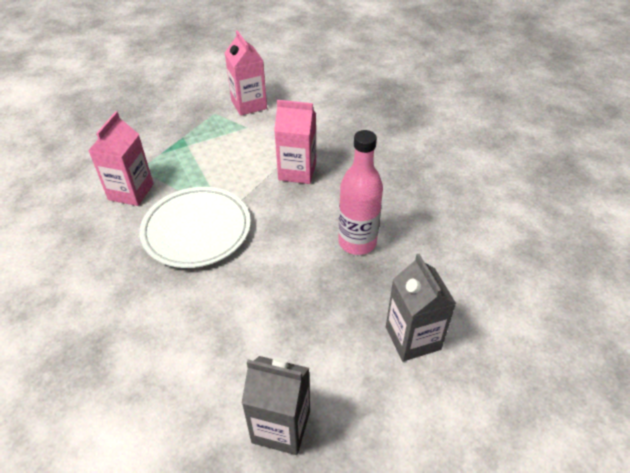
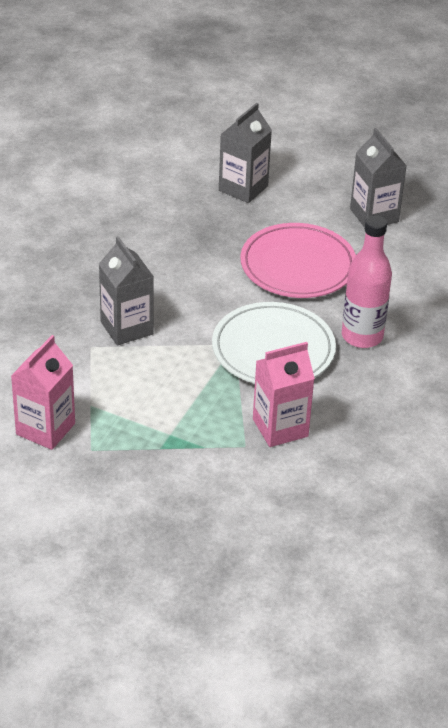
camera: 130 degrees left, 5 degrees down
pink carton [274,100,316,184] -> grey carton [99,236,154,345]
pink bottle [338,130,383,255] -> pink bottle moved to [342,215,392,348]
none -> pink plate [240,223,356,298]

